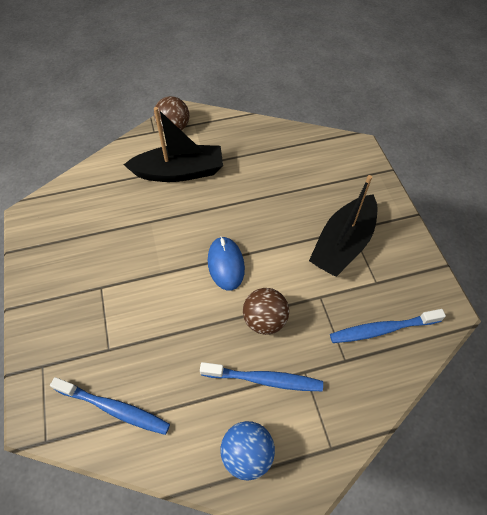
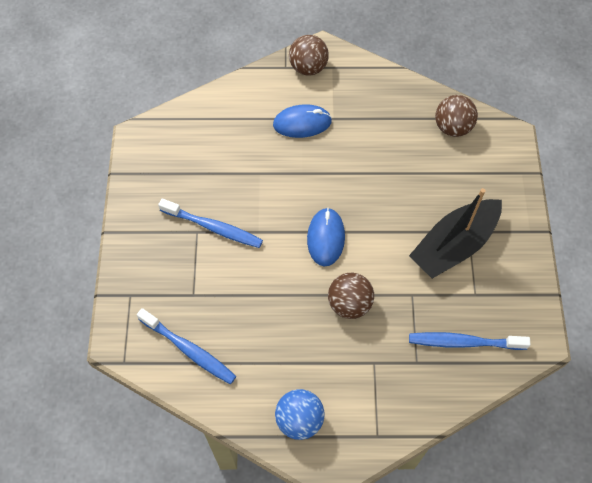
camera: 15 degrees right, 5 degrees up
black boat [124,107,223,182] -> blue mouse [273,104,332,138]
blue toothbrush [200,362,323,391] -> blue toothbrush moved to [158,198,263,248]
none -> brown ball [435,95,478,137]

